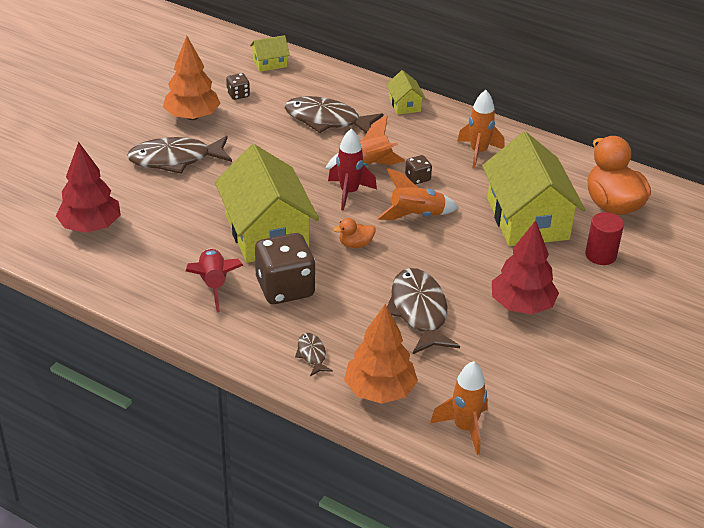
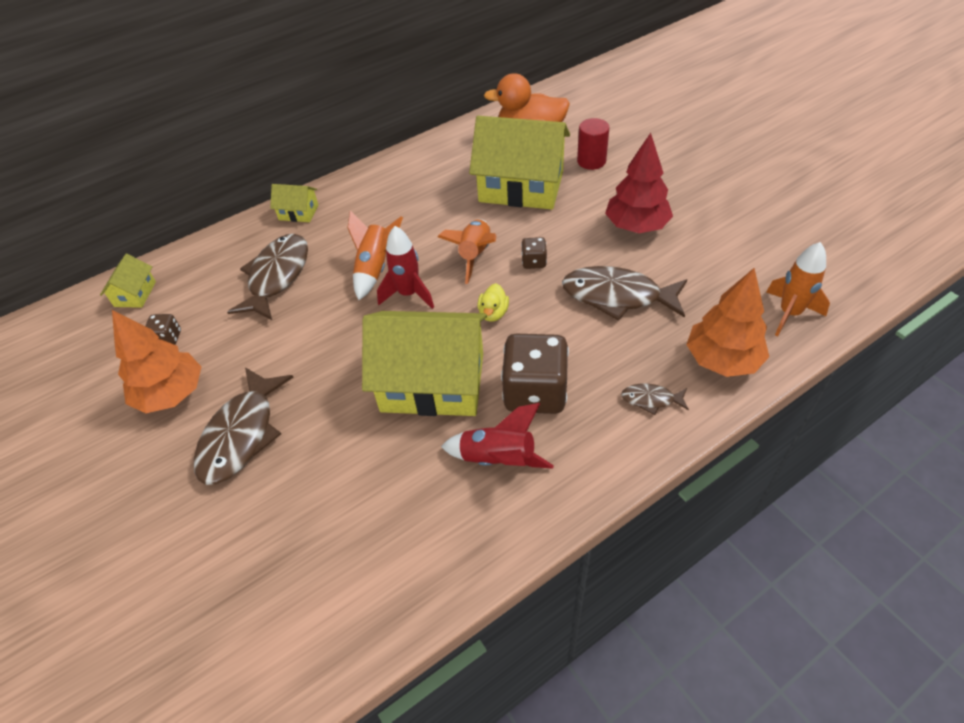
camera: 60 degrees left, 10 degrees up
red tree [56,142,121,233] -> none
brown fish [285,96,383,133] -> brown fish turned 150 degrees clockwise [227,234,308,320]
orange duck [333,218,376,248] -> yellow duck [477,283,509,322]
brown dice [405,155,432,184] -> brown dice moved to [521,237,547,269]
orange rocket [457,90,505,169] -> none

